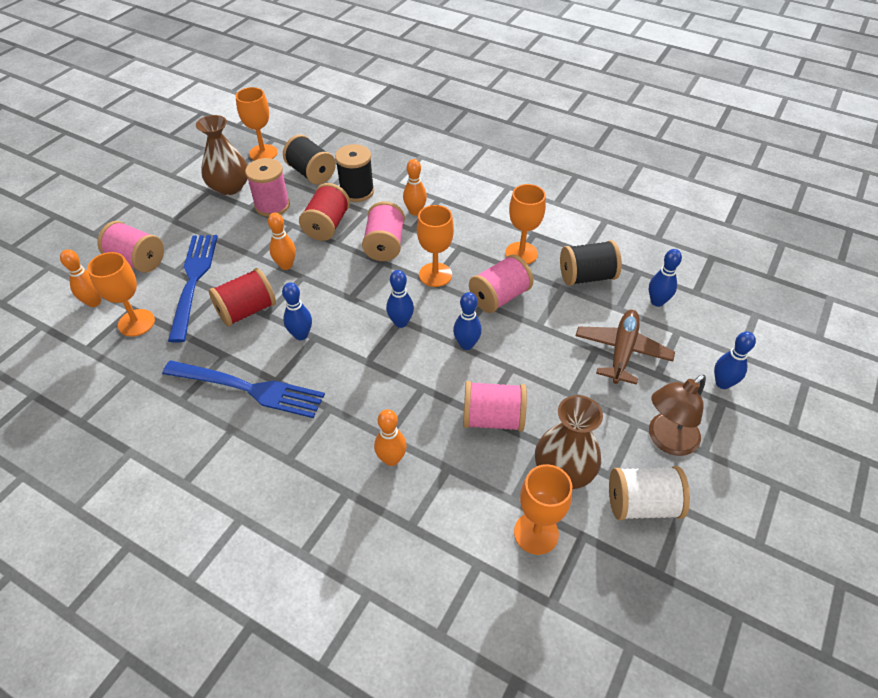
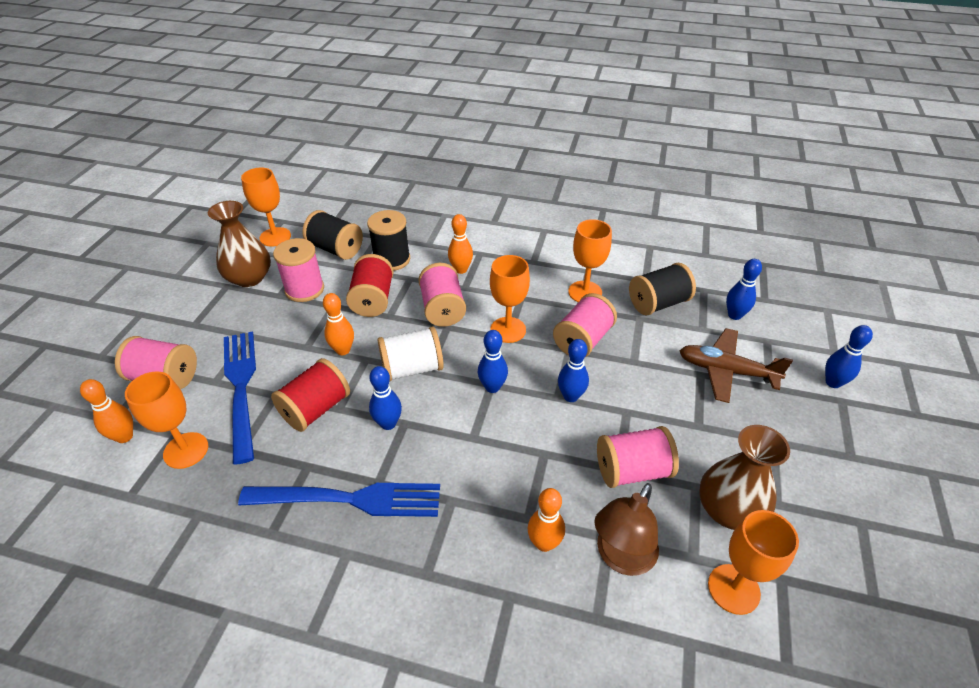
camera: 15 degrees left, 5 degrees down
brown plane [575,310,675,385] -> brown plane turned 75 degrees counterclockwise [679,328,793,403]
white spool [609,466,690,520] -> white spool moved to [378,327,444,382]
brown lamp [649,375,706,456] -> brown lamp moved to [594,483,659,576]

